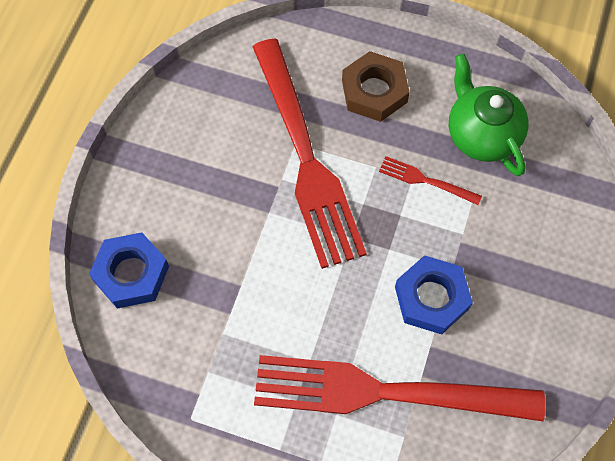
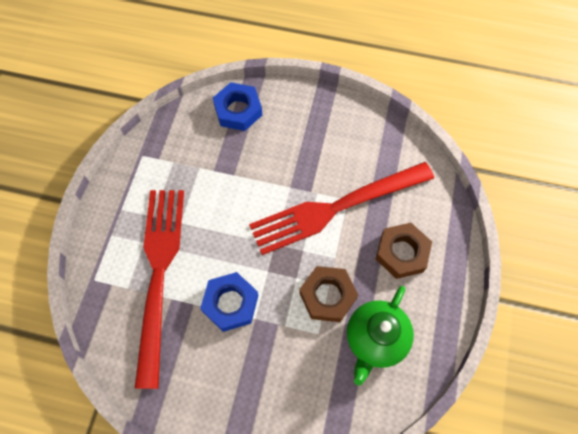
camera: 85 degrees right, 0 degrees up
red fork [379,156,482,205] -> brown nut [299,266,358,322]
green teapot [448,53,529,176] -> green teapot turned 150 degrees clockwise [347,286,414,386]

